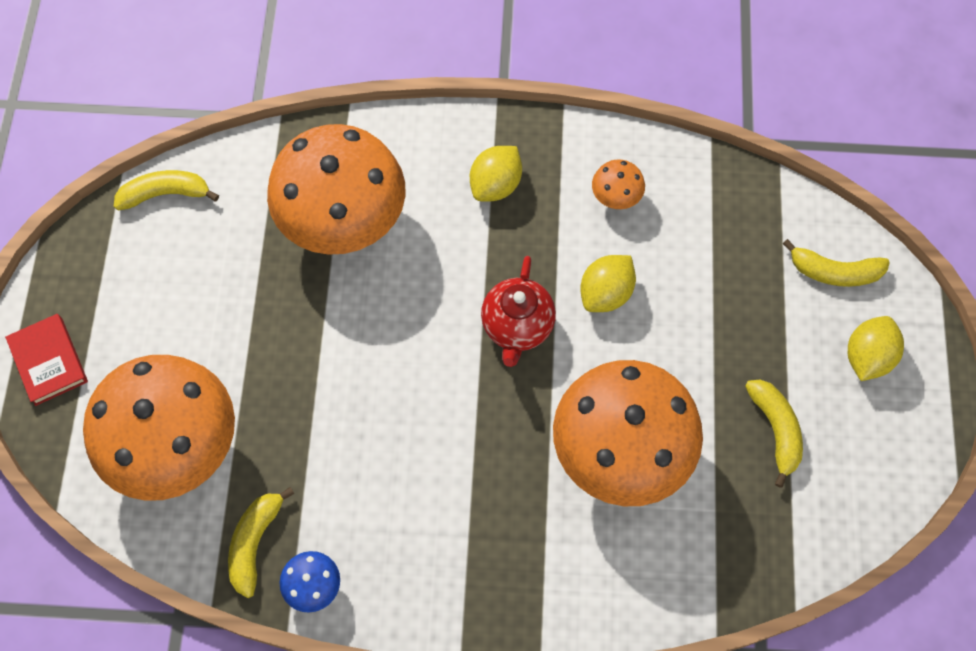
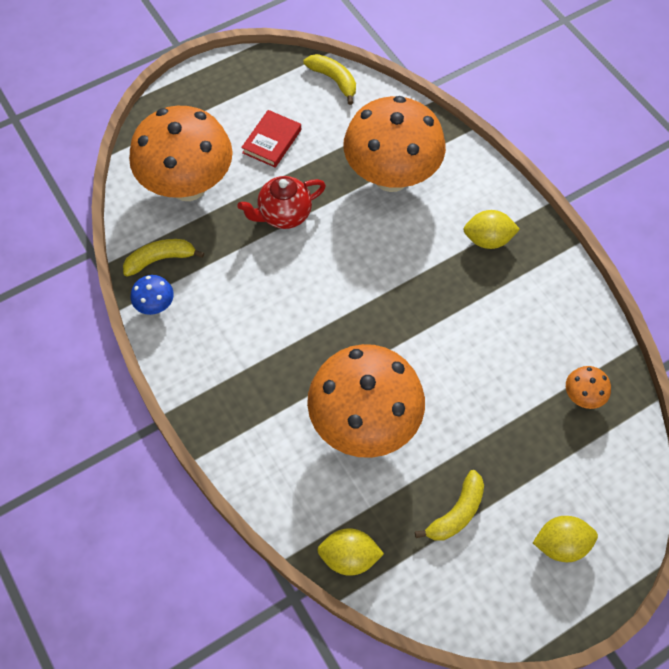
camera: 55 degrees right, 5 degrees down
red book [5,314,88,406] -> red book moved to [241,110,301,168]
red teapot [481,256,556,367] -> red teapot moved to [238,176,326,229]
yellow lemon [580,255,636,312] -> yellow lemon moved to [317,528,384,576]
orange mushroom [592,159,645,209] -> orange mushroom moved to [566,366,611,409]
yellow banana [783,239,890,287] -> none

